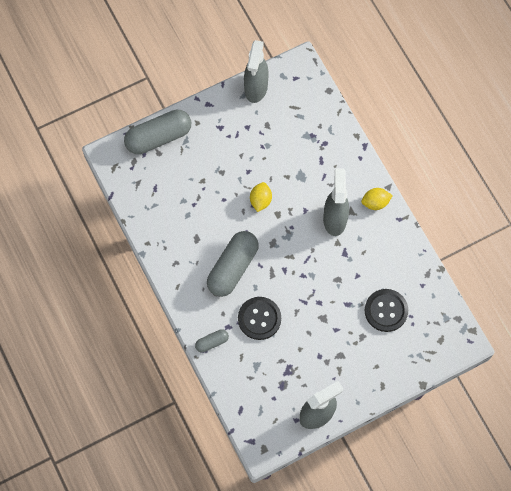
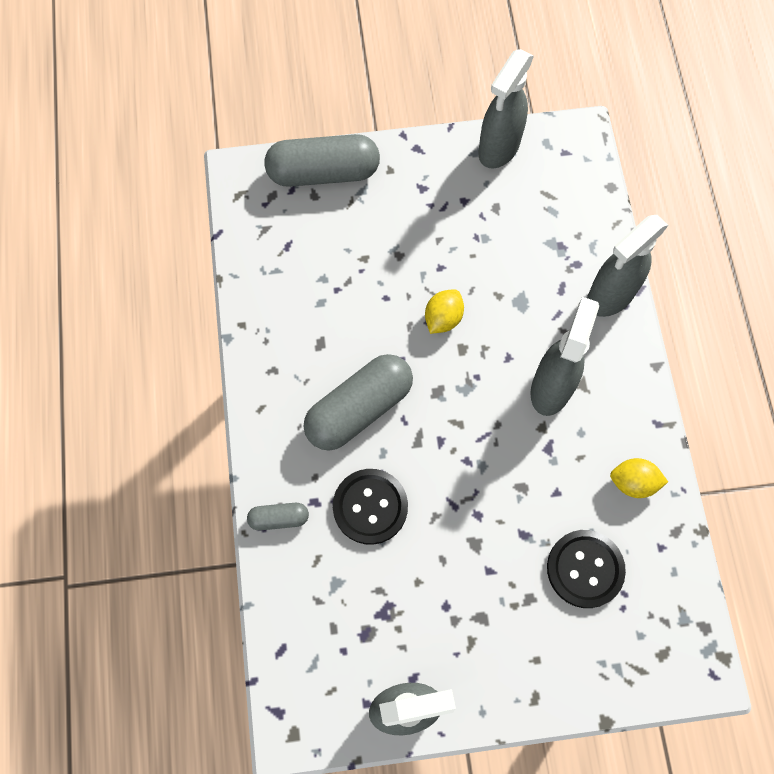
camera: 20 degrees right, 0 degrees up
yellow lemon [361,188,393,210] -> yellow lemon moved to [610,458,668,498]
none -> grey spray bottle [587,215,668,317]

